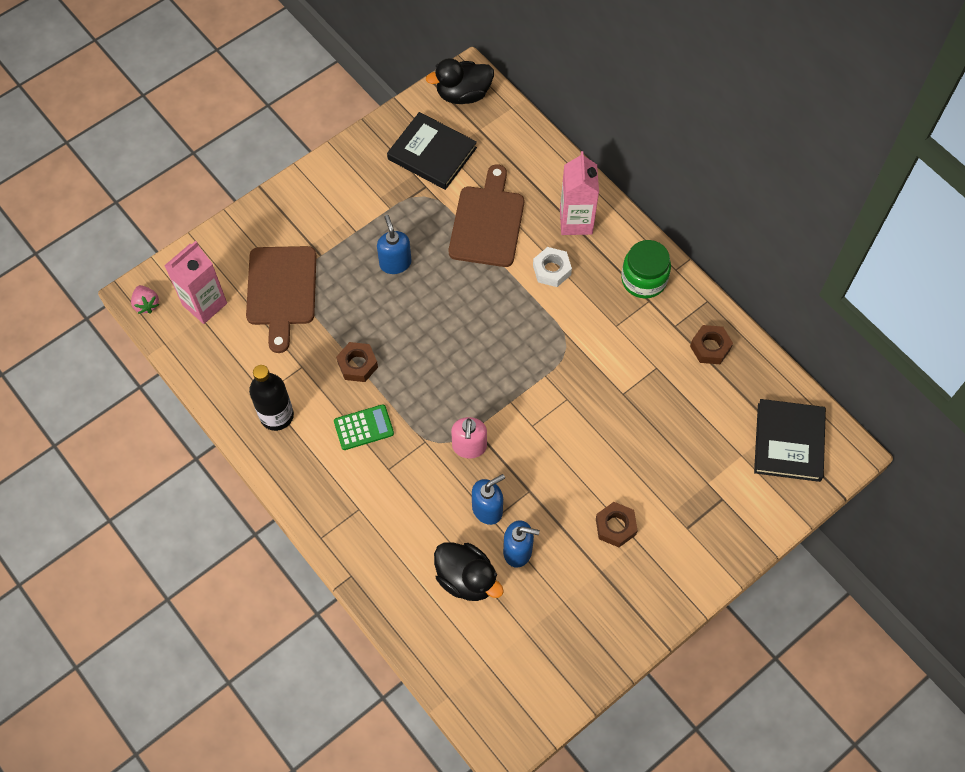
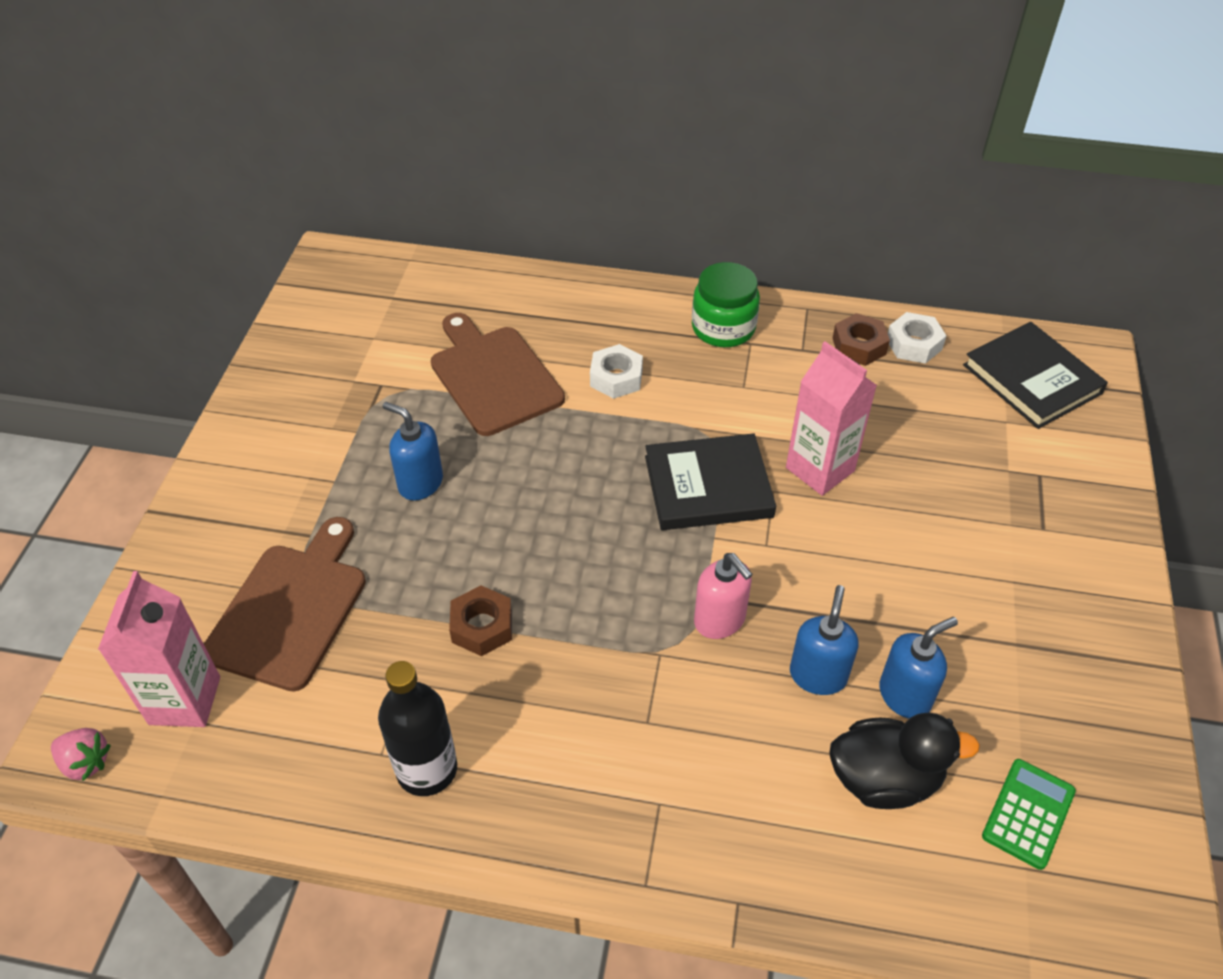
camera: 40 degrees left, 15 degrees down
brown cutting board [246,246,316,353] -> brown cutting board turned 120 degrees counterclockwise [204,517,366,692]
green calculator [334,404,394,450] -> green calculator moved to [982,759,1076,870]
black book [387,112,477,190] -> black book moved to [645,433,776,530]
black duck [426,58,494,104] -> none
pink carton [560,151,599,235] -> pink carton moved to [786,341,877,496]
brown nut [596,502,638,547] -> none
none -> white nut [888,312,947,364]

